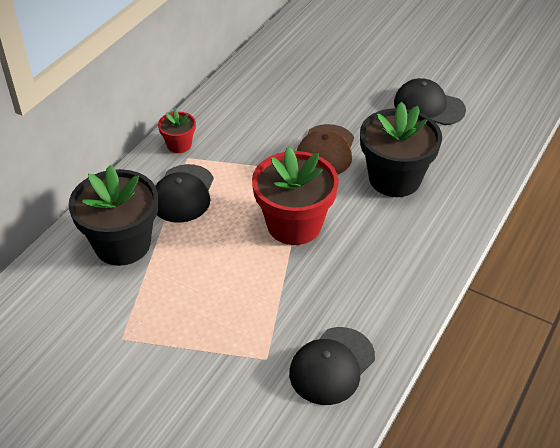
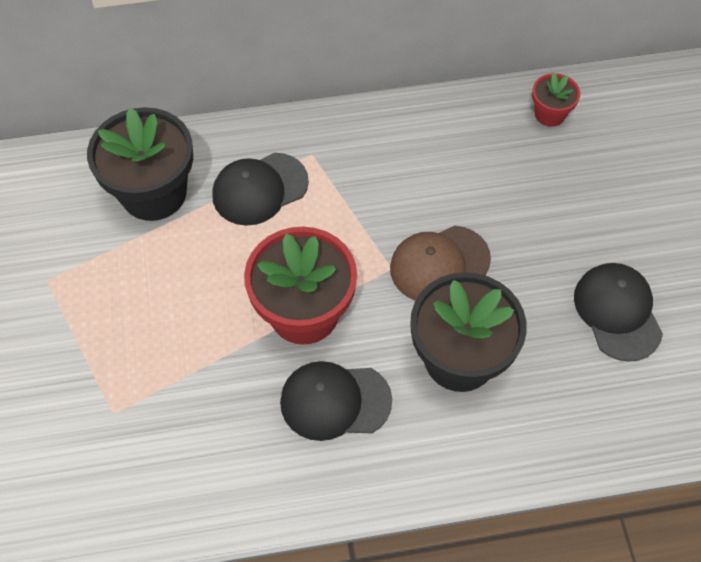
camera: 50 degrees right, 15 degrees up
red flower pot [158,109,196,153] -> red flower pot moved to [532,73,580,127]
black cap [289,327,375,405] -> black cap moved to [280,361,392,441]

